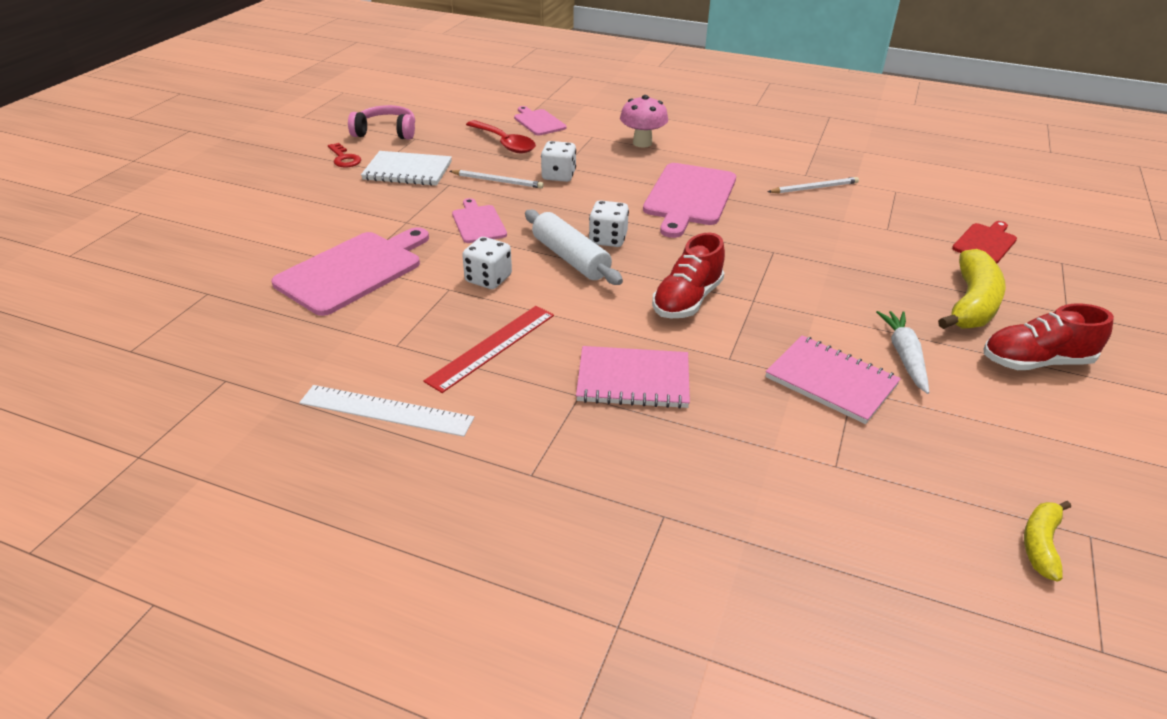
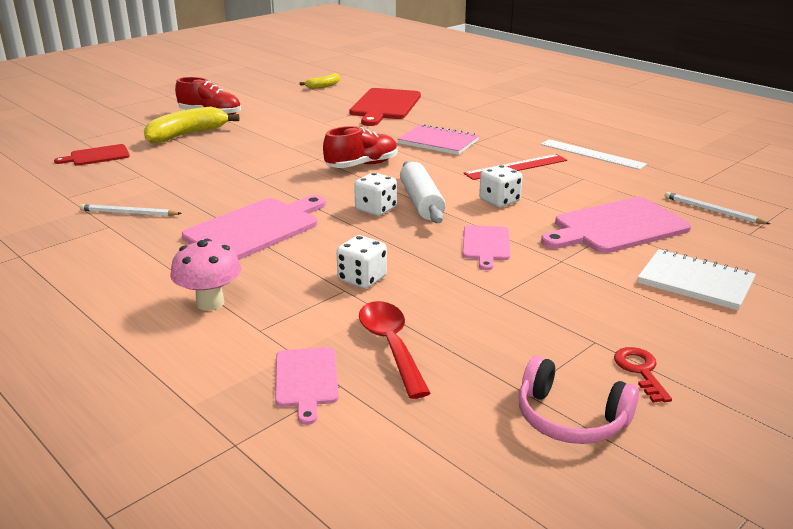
camera: 155 degrees left, 10 degrees down
white notebook [361,151,452,186] -> white notebook moved to [638,249,756,310]
white pencil [449,170,544,188] -> white pencil moved to [665,192,770,224]
pink notebook [765,335,901,424] -> none
white carrot [876,311,929,394] -> none
none -> red cutting board [349,88,421,126]

